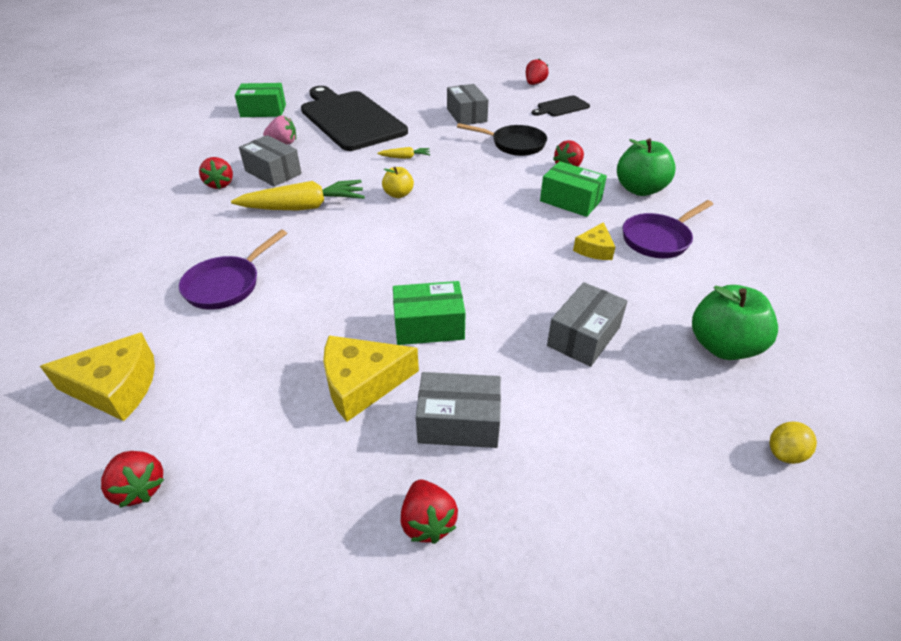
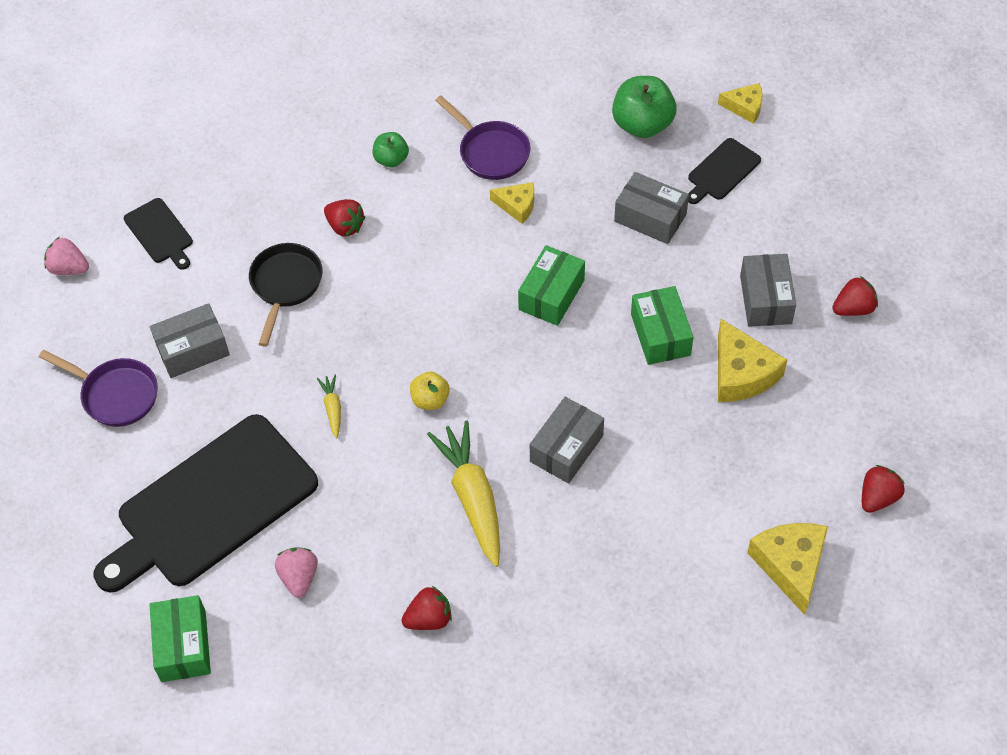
camera: 95 degrees left, 15 degrees up
purple pan [179,230,287,310] -> purple pan moved to [39,350,158,427]
grey box [239,135,302,187] -> grey box moved to [530,397,604,484]
red strawberry [526,59,549,85] -> pink strawberry [44,237,89,275]
green box [540,161,607,217] -> green box moved to [518,245,585,326]
green apple [617,139,676,196] -> green apple [372,132,409,167], size x0.57
yellow lemon [770,422,817,464] -> yellow cheese [718,83,763,124]
none -> black cutting board [688,138,761,204]

